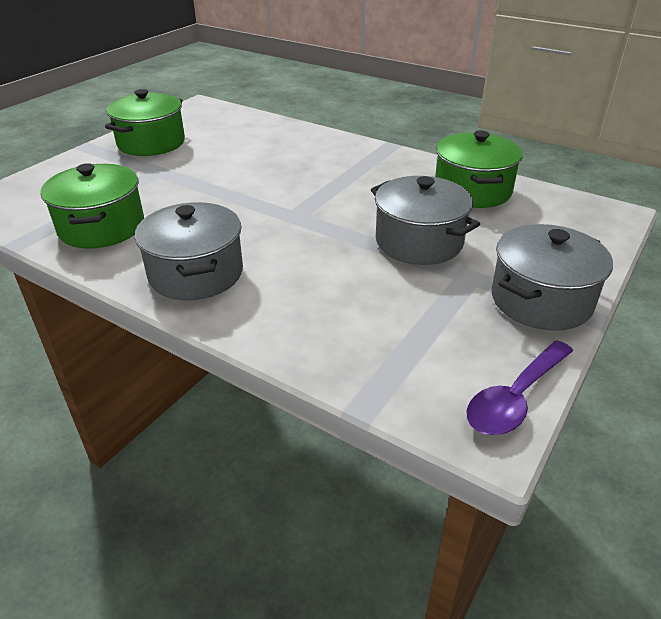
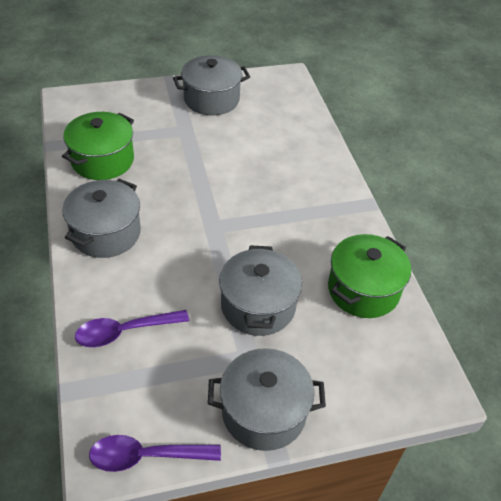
camera: 40 degrees right, 10 degrees up
green pot [105,89,185,156] -> grey pot [173,55,250,115]
none -> purple spoon [75,310,189,347]

